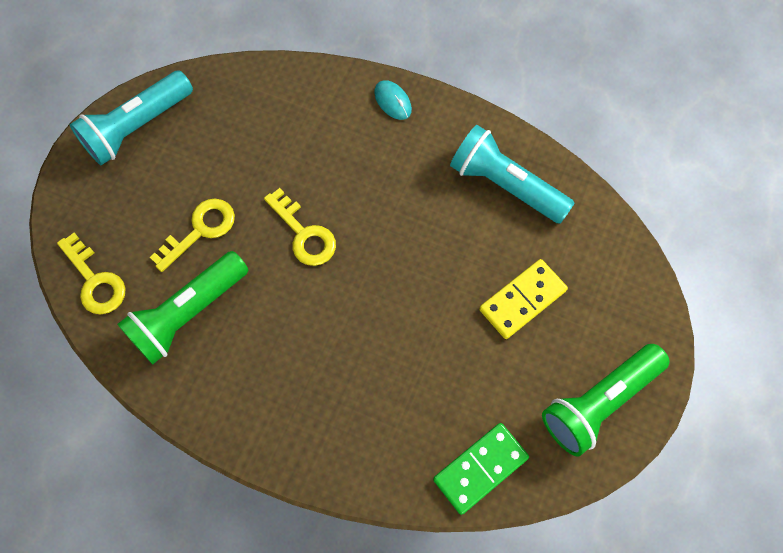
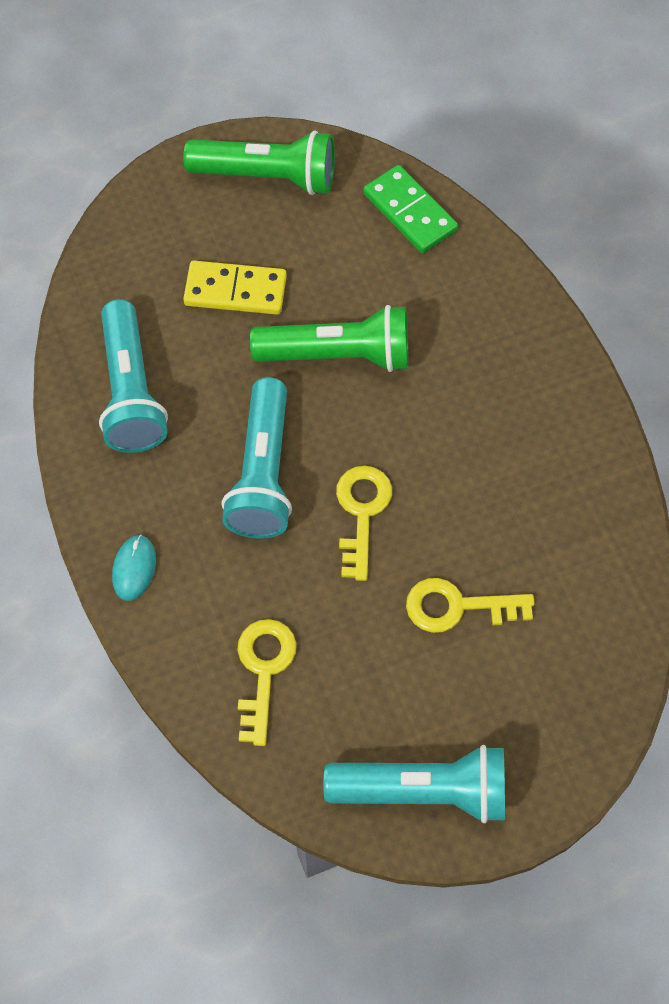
camera: 135 degrees left, 5 degrees down
yellow key [57,233,126,315] -> yellow key moved to [237,619,297,746]
green flashlight [117,251,248,365] -> green flashlight moved to [250,305,408,372]
green domino [433,423,529,515] -> green domino turned 45 degrees clockwise [363,165,458,253]
none -> turquoise flashlight [221,377,292,538]

